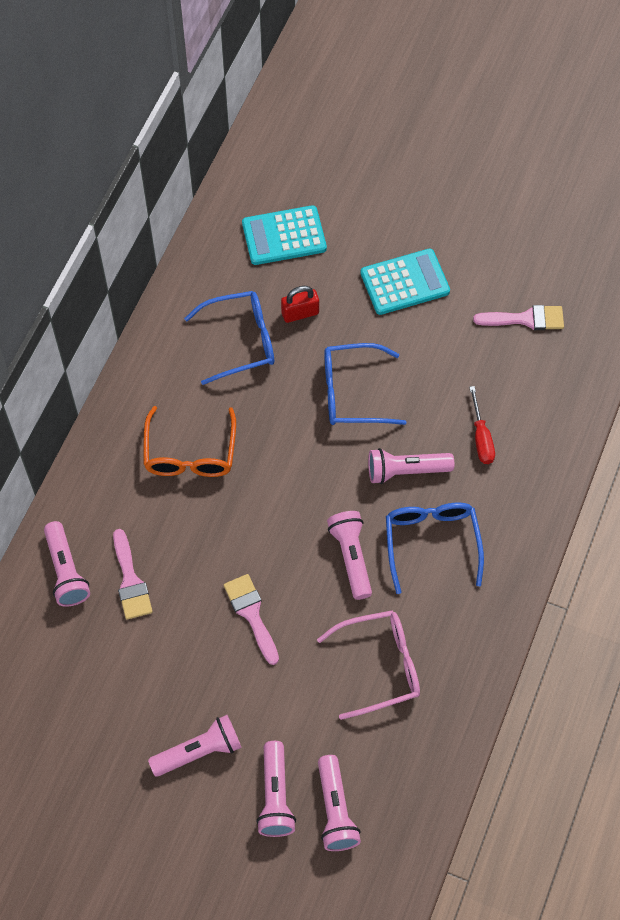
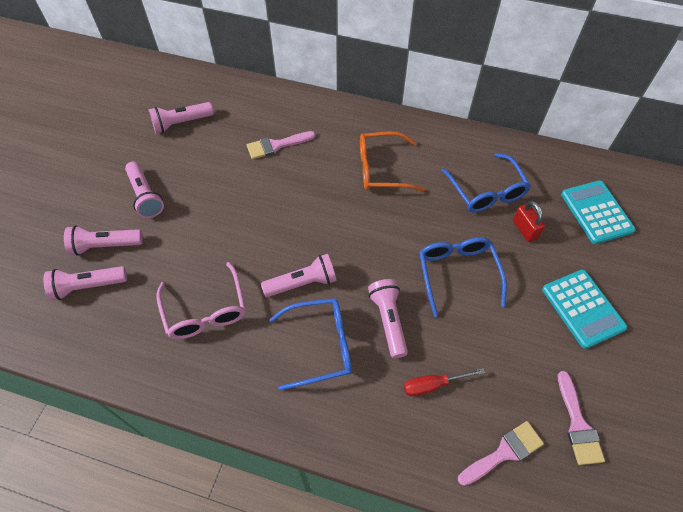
camera: 85 degrees right, 5 degrees down
pink flashlight [44,521,90,607] -> pink flashlight moved to [148,102,214,134]
pink brush [224,574,279,665] -> pink brush moved to [458,421,544,486]

